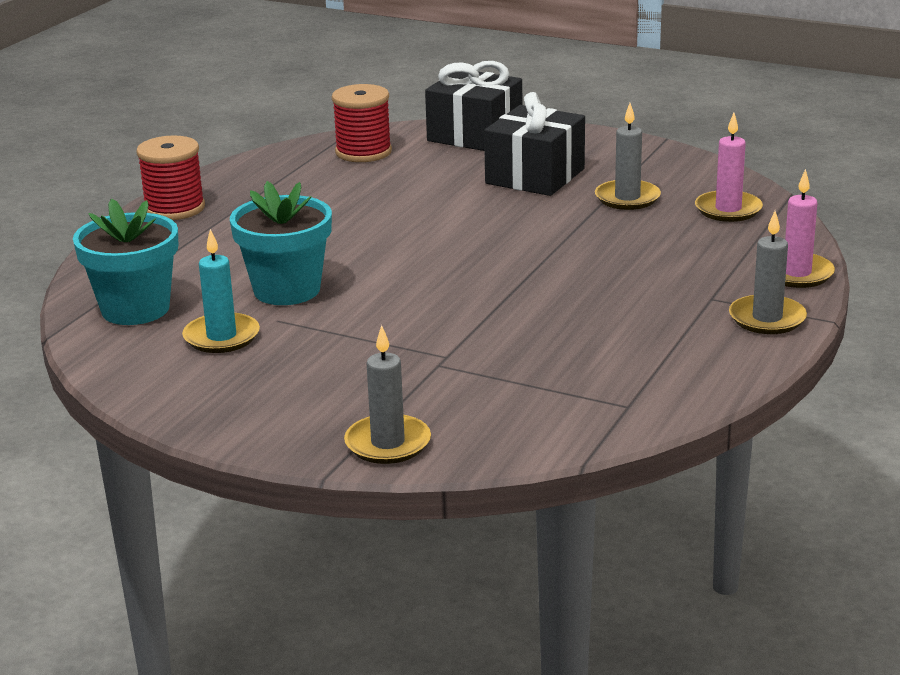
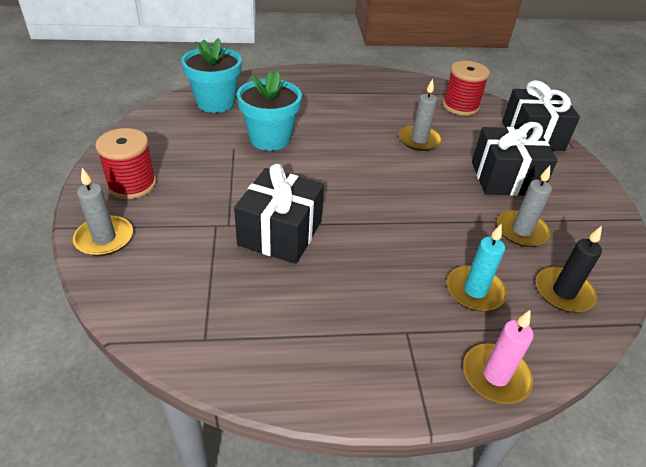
camera: 55 degrees right, 15 degrees up
red spool [136,135,205,220] -> red spool moved to [95,128,156,199]
turquoise candle [182,229,260,353] -> turquoise candle moved to [447,224,507,311]
pink candle [695,113,763,222] -> black candle [536,226,602,313]
grey candle [729,211,807,334] -> grey candle moved to [399,79,442,151]
none -> black gift [234,164,324,264]

